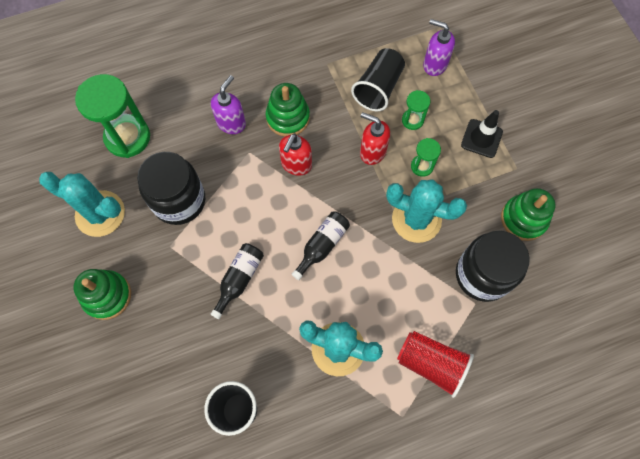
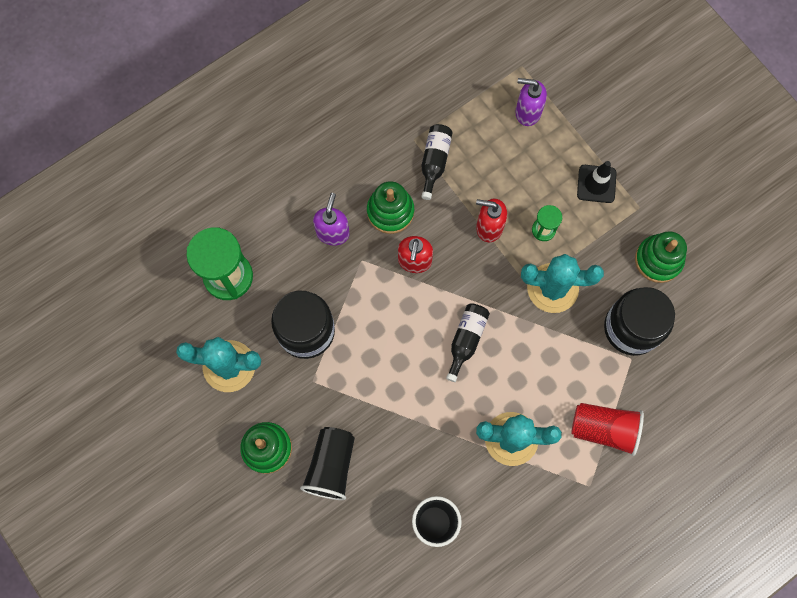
camera: 15 degrees left, 5 degrees up
black bottle [210,243,264,319] -> black bottle moved to [421,124,453,200]
black cup [351,48,405,111] -> black cup moved to [300,427,355,500]
green hourglass [402,90,430,130] -> none

